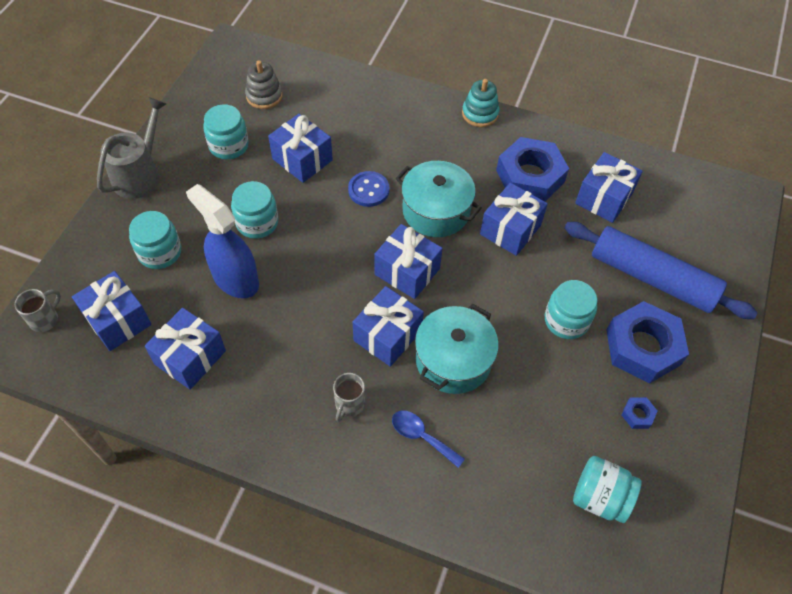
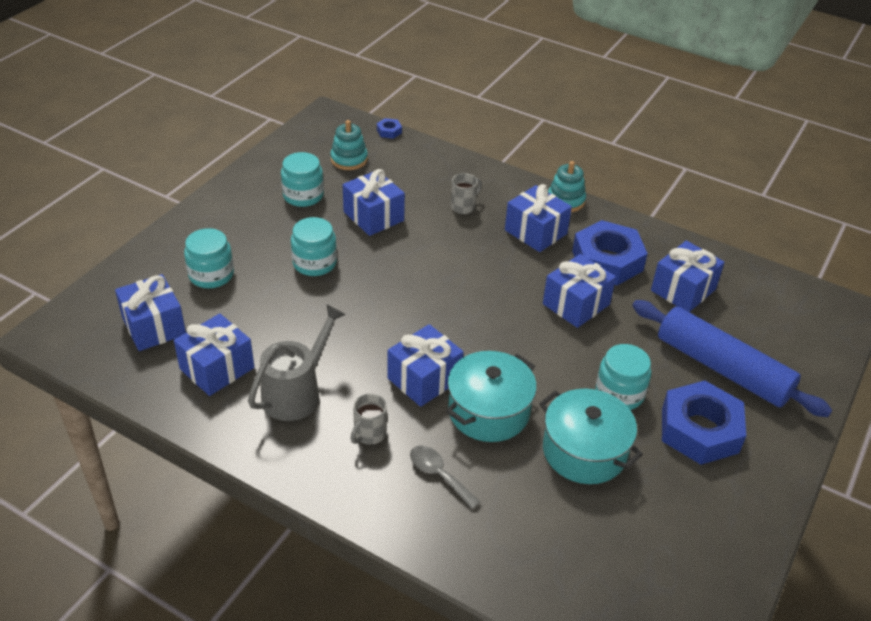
camera: 10 degrees right, 15 degrees down
grey mug [15,289,61,332] -> grey mug moved to [450,173,482,214]
grey watering can [97,97,166,199] -> grey watering can moved to [248,304,346,421]
blue spray bottle [186,184,259,298] -> none
grey stacking toy [245,60,283,109] -> turquoise stacking toy [330,120,368,170]
blue button [348,171,389,207] -> none
blue gift [375,224,443,299] -> blue gift moved to [505,184,572,252]
blue spoon [392,411,465,468] -> grey spoon [410,446,481,509]
turquoise pot [396,161,482,237] -> turquoise pot moved to [539,389,643,484]
turquoise jar [573,456,641,523] -> none
blue nut [622,397,657,429] -> blue nut moved to [377,118,402,139]

